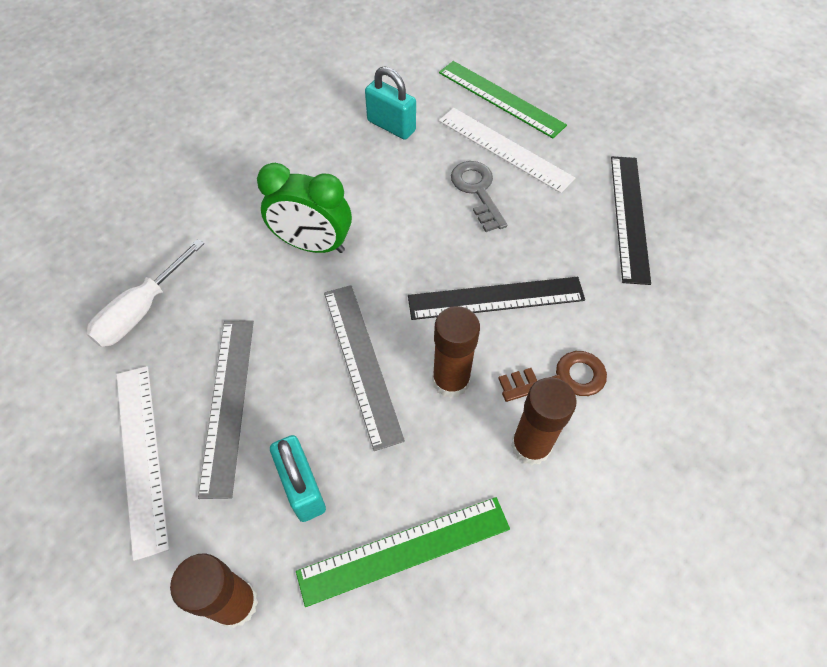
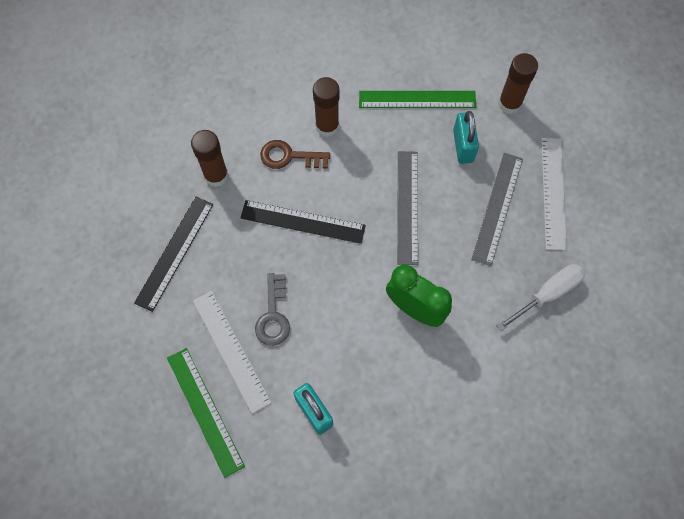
camera: 160 degrees left, 10 degrees up
brown glue stick [432,306,480,398] -> brown glue stick moved to [191,130,229,187]

